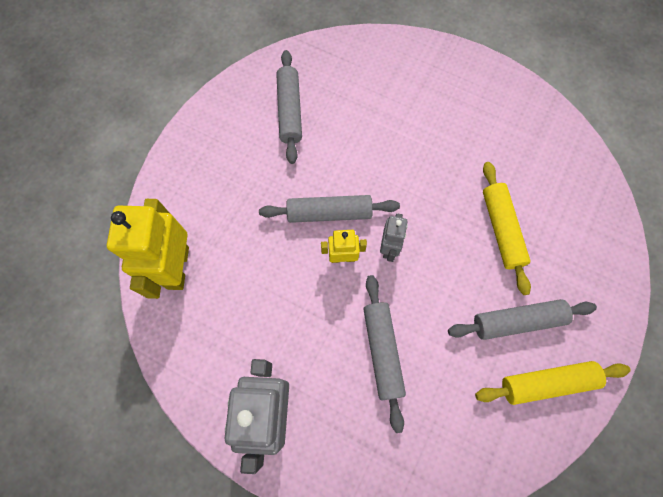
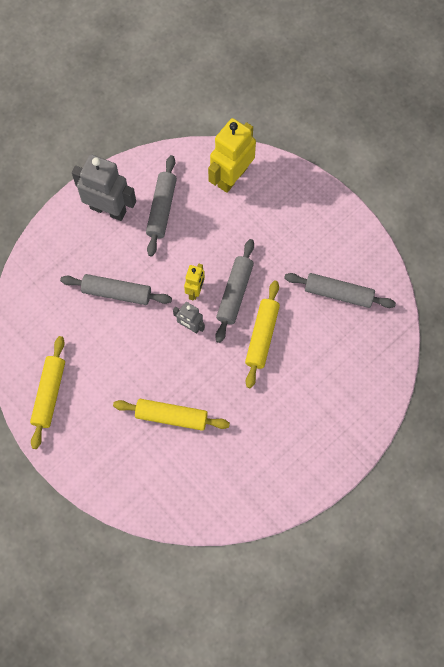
camera: 110 degrees right, 0 degrees up
yellow robot [107,199,189,299] -> yellow robot turned 75 degrees counterclockwise [208,118,256,193]
grey rolling pin [448,299,597,340] -> grey rolling pin moved to [146,155,177,256]
none -> yellow rolling pin [245,281,280,388]

